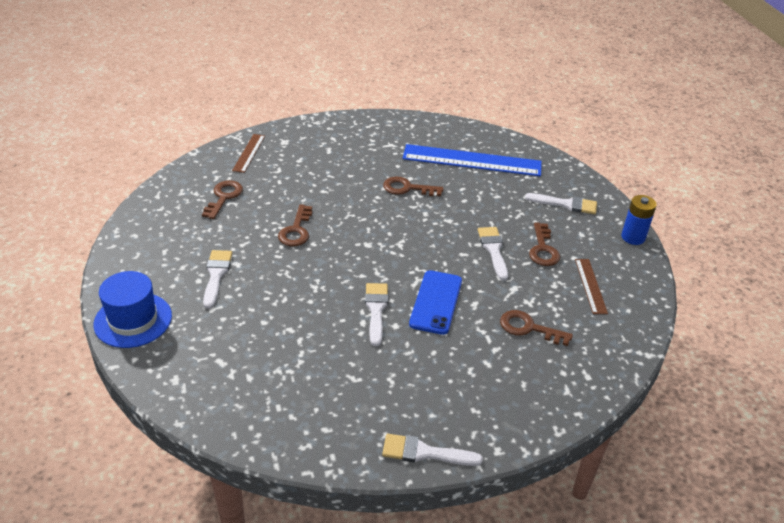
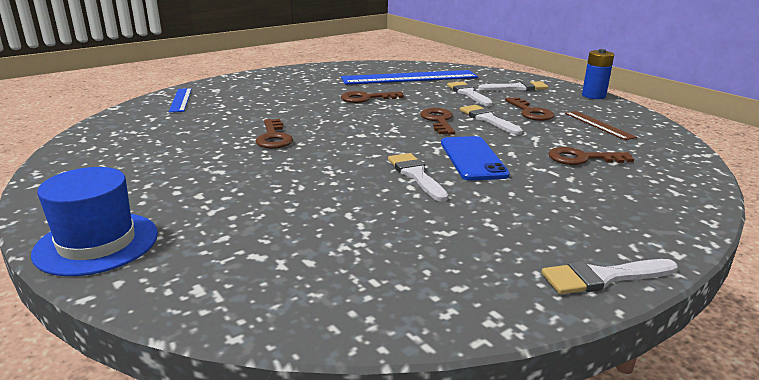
camera: 20 degrees left, 15 degrees down
brown key [202,180,243,219] -> brown key moved to [420,108,455,135]
white brush [203,250,232,309] -> white brush moved to [447,81,493,106]
brown ruler [232,134,265,173] -> blue ruler [169,88,192,112]

